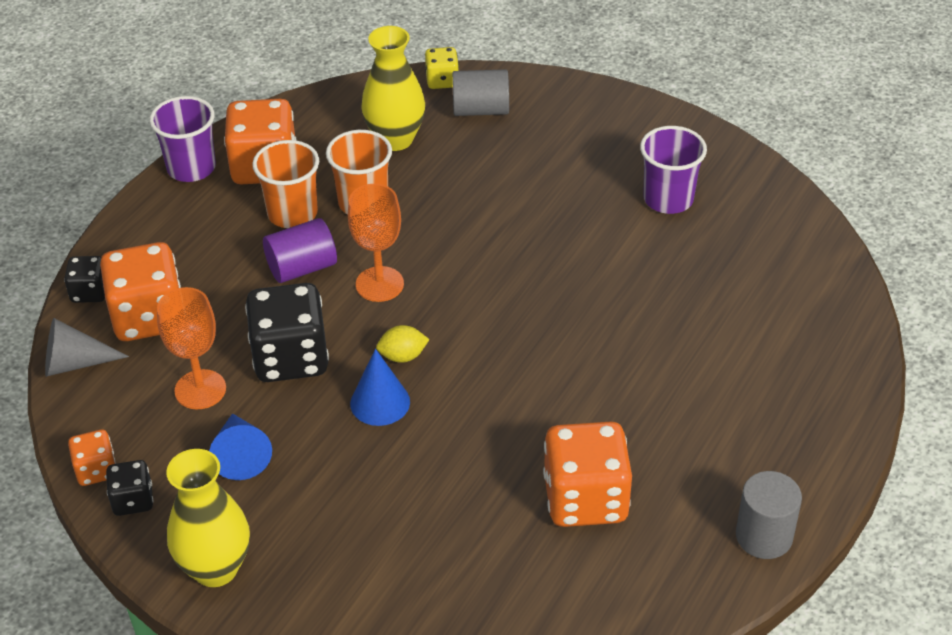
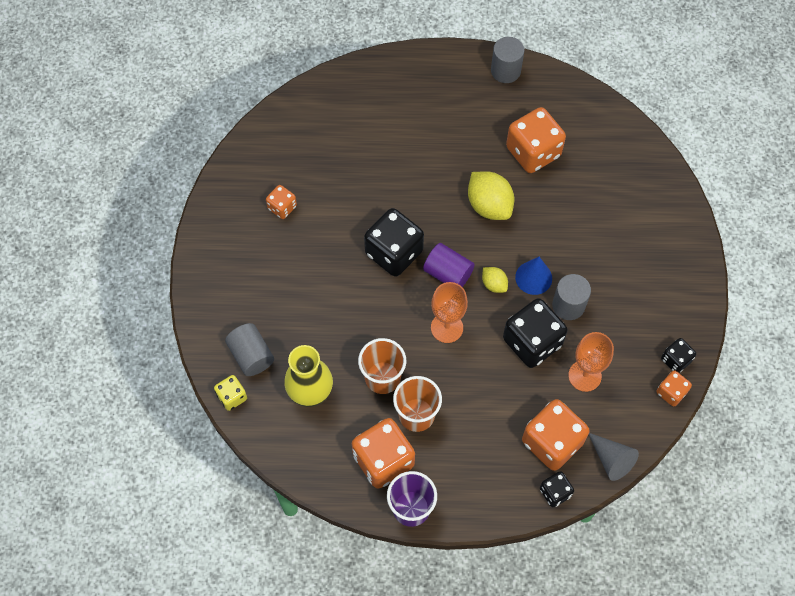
camera: 120 degrees left, 20 degrees up
yellow vase [166,449,250,587] -> none
blue cone [209,413,272,480] -> none
purple cylinder [263,218,337,283] -> purple cylinder moved to [423,243,475,287]
purple cup [640,126,707,214] -> orange dice [266,185,297,219]
none -> black dice [364,208,424,277]
none -> yellow lemon [468,171,514,220]
none -> grey cylinder [552,274,591,320]

